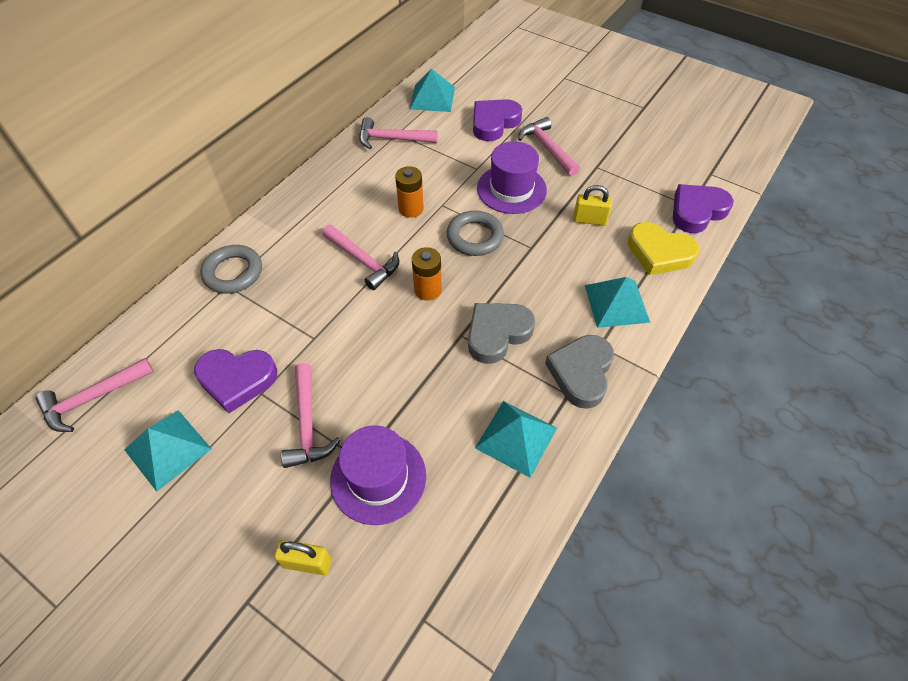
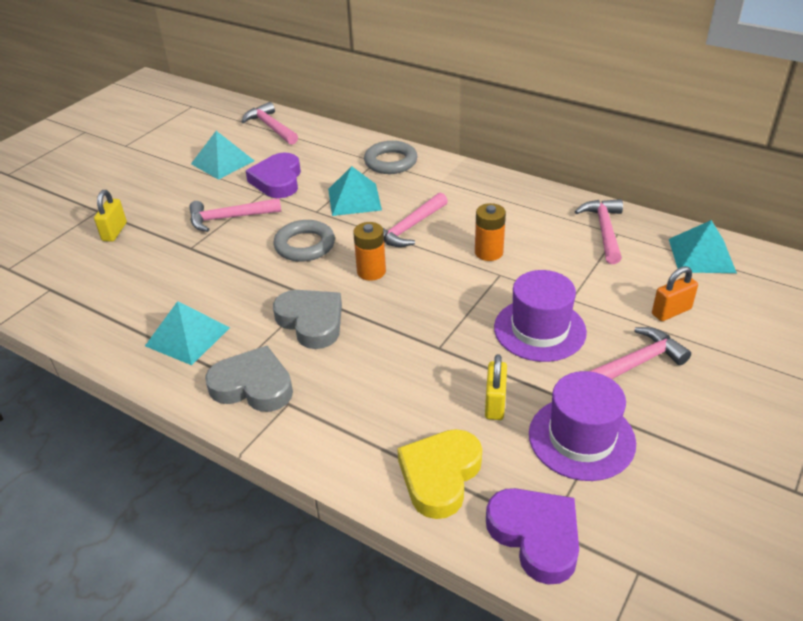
camera: 90 degrees right, 15 degrees down
purple hat [330,425,426,525] -> purple hat moved to [529,371,636,481]
grey ring [447,210,504,256] -> grey ring moved to [274,220,335,262]
purple heart [473,99,522,141] -> orange padlock [652,266,698,321]
turquoise pyramid [585,277,650,328] -> turquoise pyramid moved to [328,166,382,216]

